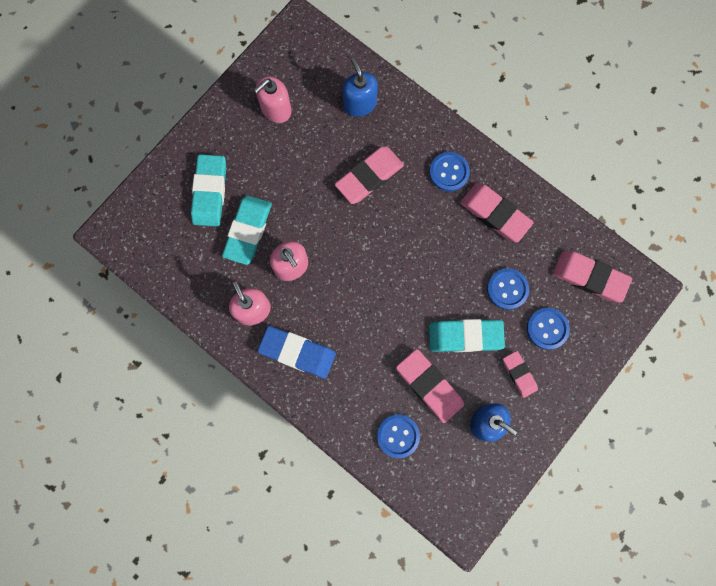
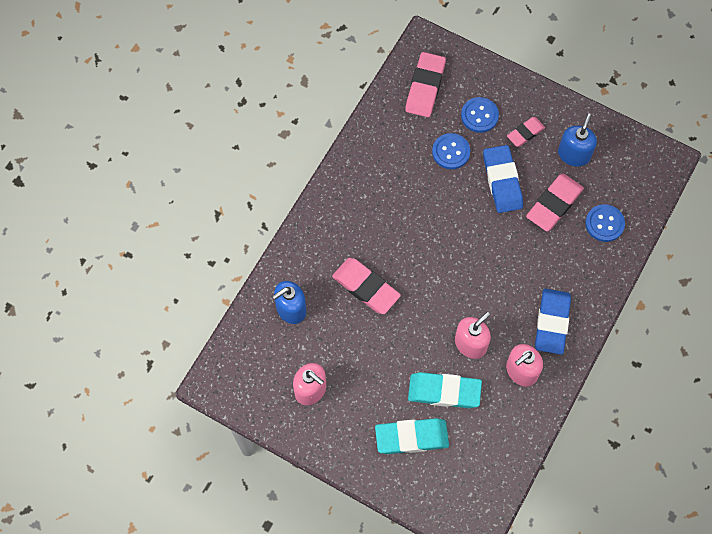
camera: 100 degrees left, 10 degrees down
blue button [429,152,470,192] -> none
turquoise eraser [429,319,505,352] -> blue eraser [483,145,523,213]
pink eraser [460,183,534,243] -> none

